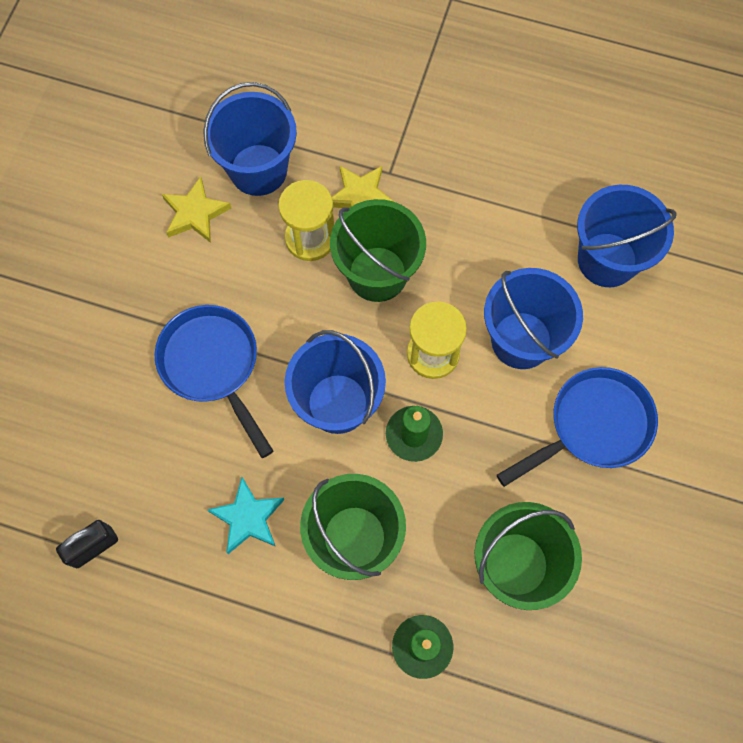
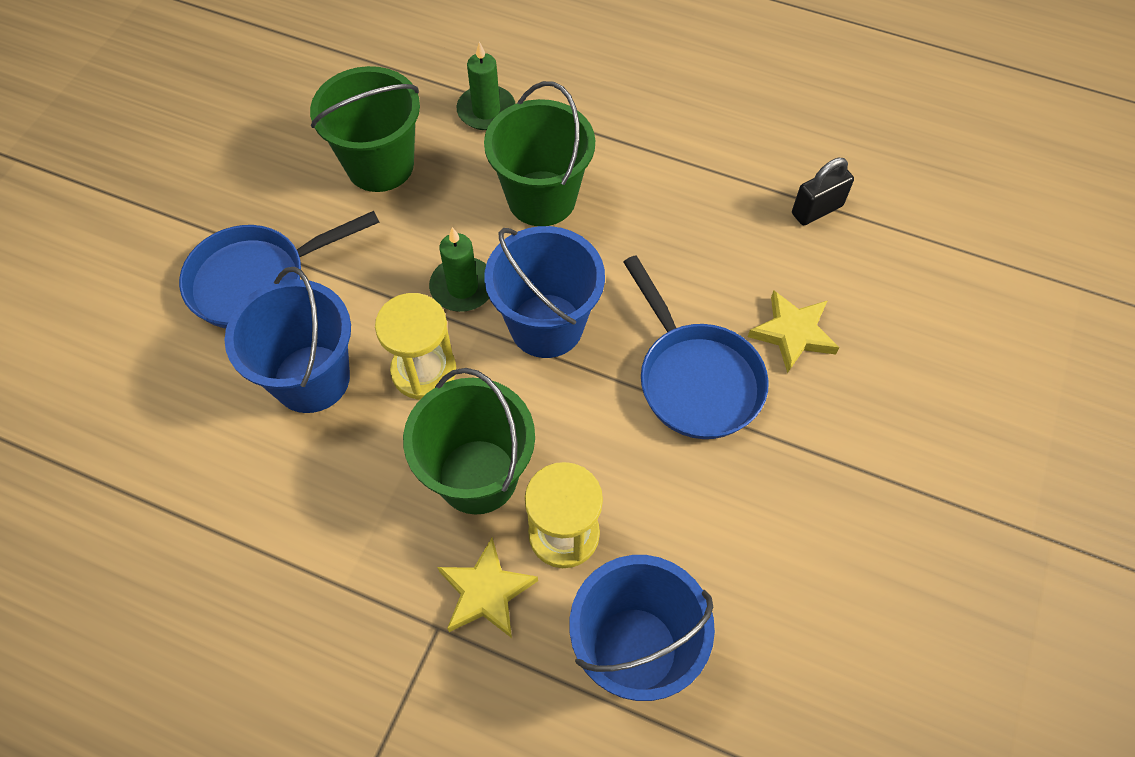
camera: 175 degrees left, 10 degrees down
yellow star [162,176,231,243] -> yellow star moved to [748,290,839,373]
turquoise star [207,477,284,554] -> none
blue bucket [577,185,677,287] -> none

